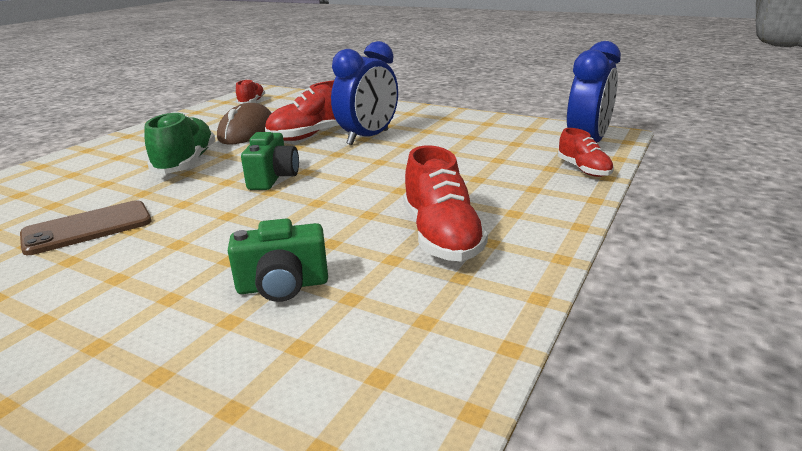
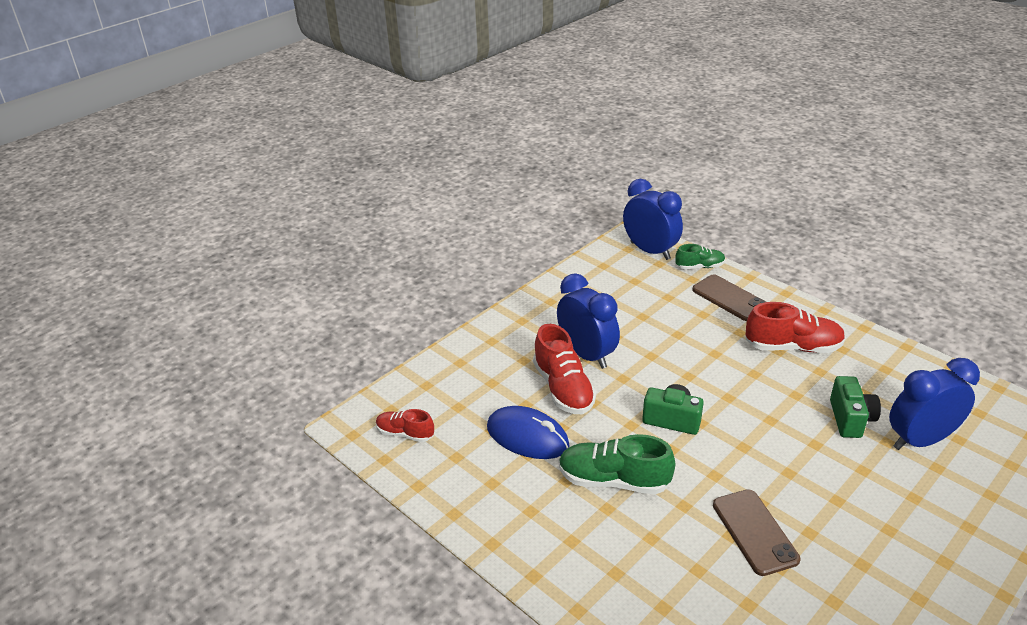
camera: 75 degrees left, 10 degrees up
brown mouse [217,103,272,144] -> blue mouse [487,406,570,459]
red shoe [558,128,614,177] -> green shoe [675,244,726,270]
none -> brown phone [692,274,766,321]
none -> blue clock [889,358,980,450]

